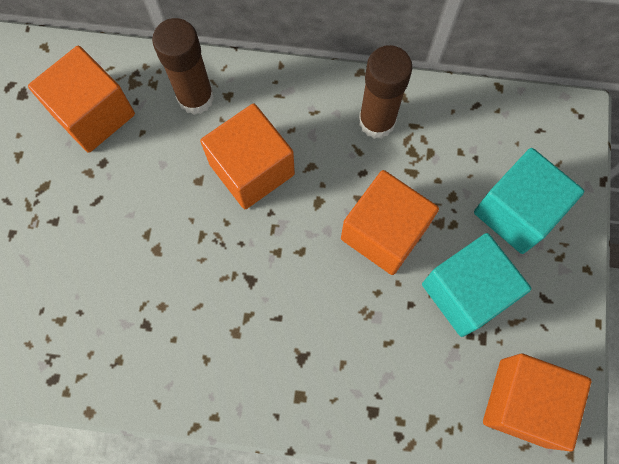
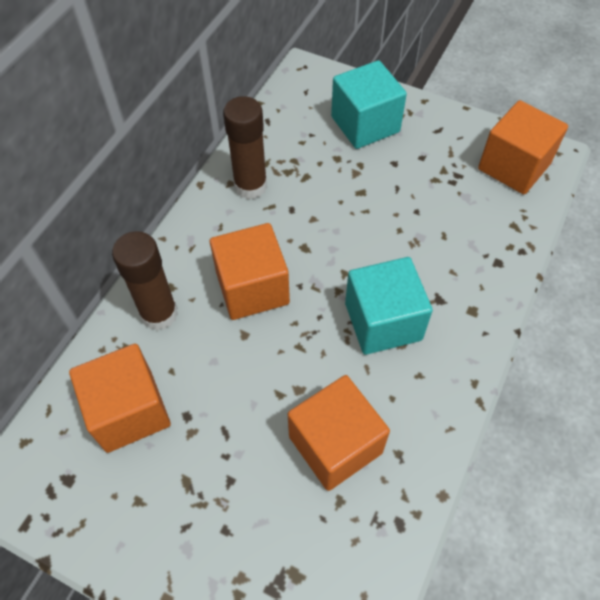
camera: 70 degrees left, 15 degrees down
orange cube [341,170,439,275] -> orange cube moved to [288,375,390,491]
turquoise cube [422,233,531,337] -> turquoise cube moved to [345,257,433,355]

